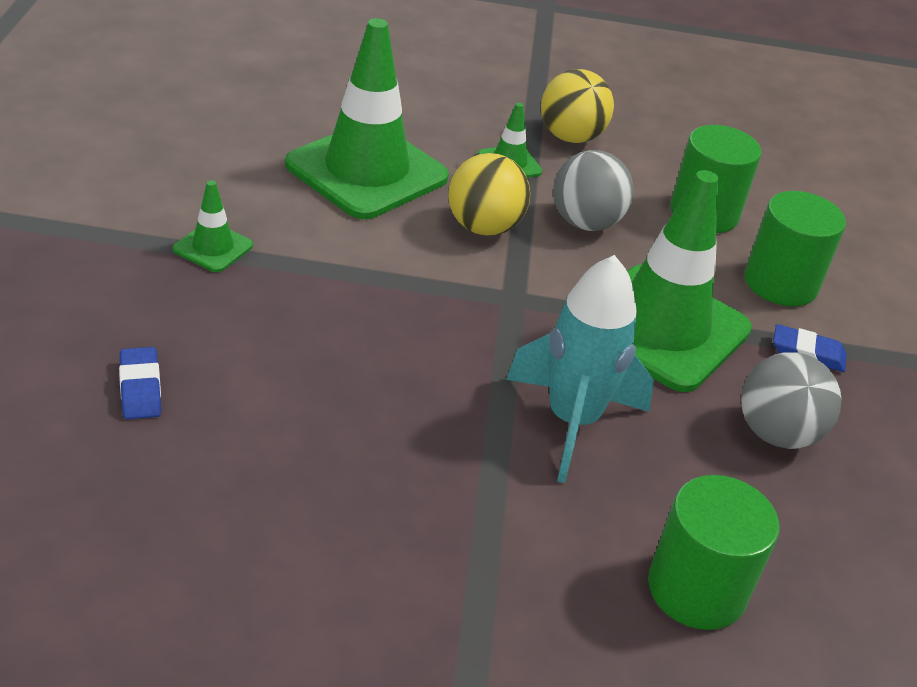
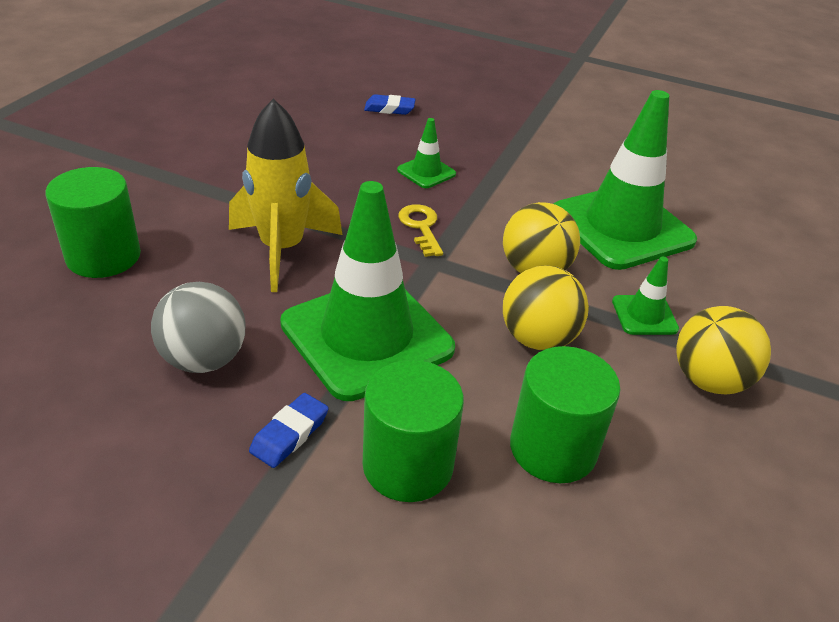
camera: 110 degrees right, 0 degrees up
green traffic cone [173,180,253,272] -> green traffic cone moved to [397,118,456,188]
turquoise rocket [506,255,654,483] -> yellow rocket [229,99,342,292]
grey ball [553,150,634,231] -> yellow ball [503,265,589,351]
none -> yellow key [398,204,443,257]

